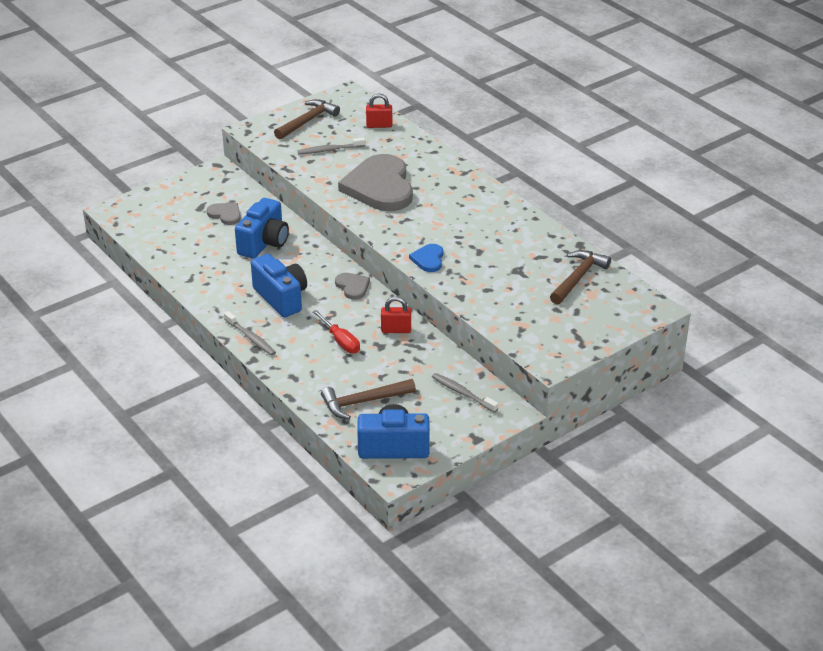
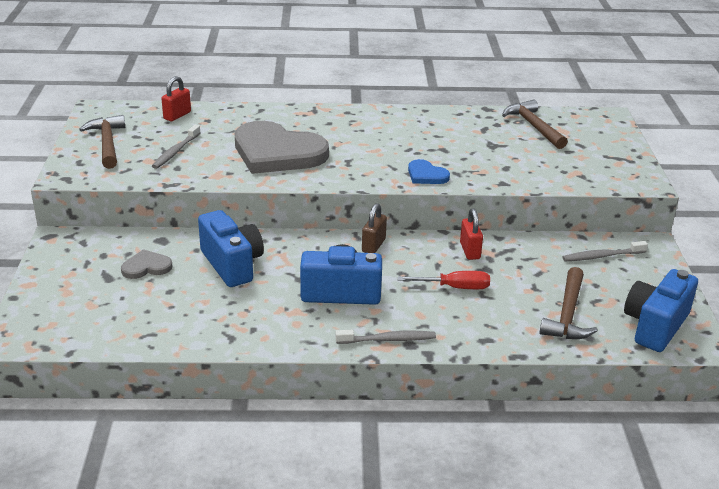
camera: 55 degrees left, 5 degrees down
grey heart [335,273,370,300] -> brown padlock [362,203,387,253]
red padlock [381,297,411,333] -> red padlock turned 45 degrees counterclockwise [460,208,483,260]

